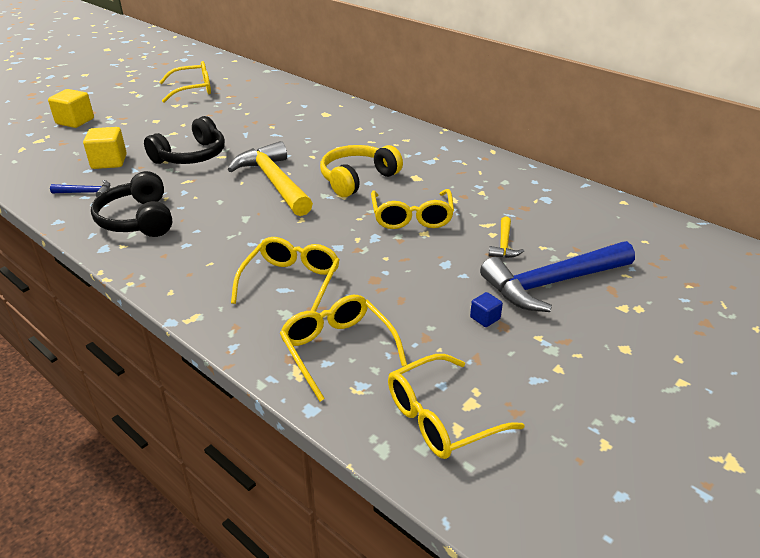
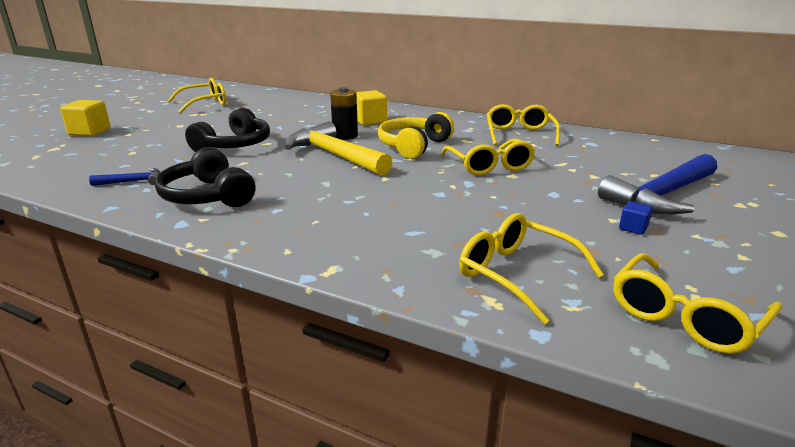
camera: 15 degrees left, 10 degrees down
yellow cube [83,127,127,169] -> yellow cube moved to [356,90,387,125]
yellow glasses [231,237,340,312] -> yellow glasses moved to [487,104,561,146]
yellow hammer [488,217,524,258] -> none
none -> black battery [330,87,358,140]

